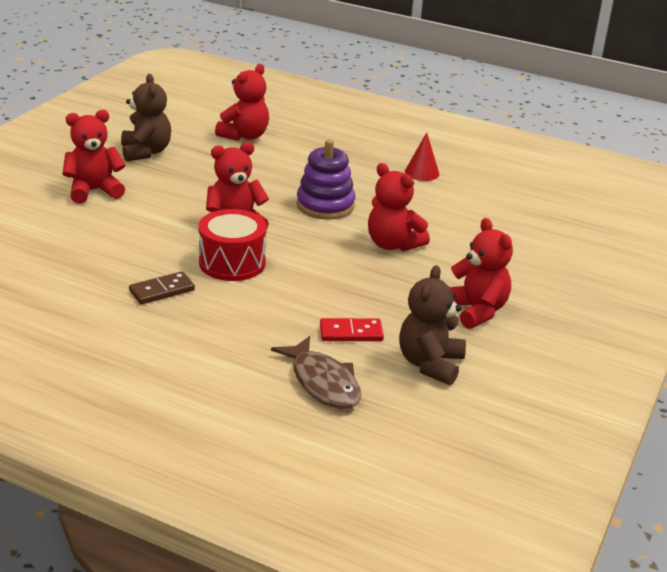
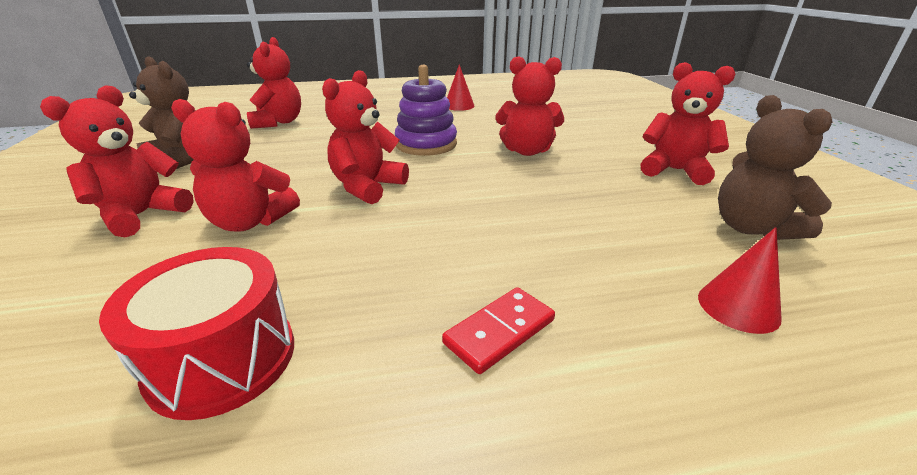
camera: 35 degrees left, 0 degrees up
brown domino [129,271,195,304] -> none
red drum [199,209,267,281] -> red drum moved to [99,247,294,420]
brown fish [271,336,361,409] -> red cone [698,227,782,334]
red domino [320,318,384,341] -> red domino moved to [442,287,555,374]
none -> red teddy bear [171,99,300,232]

